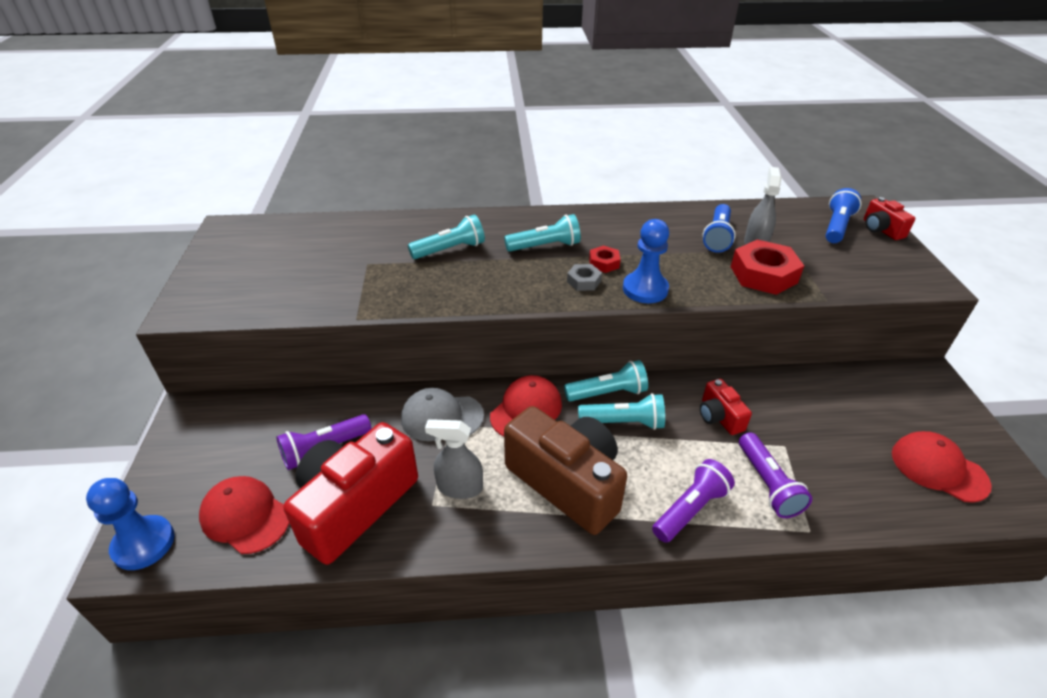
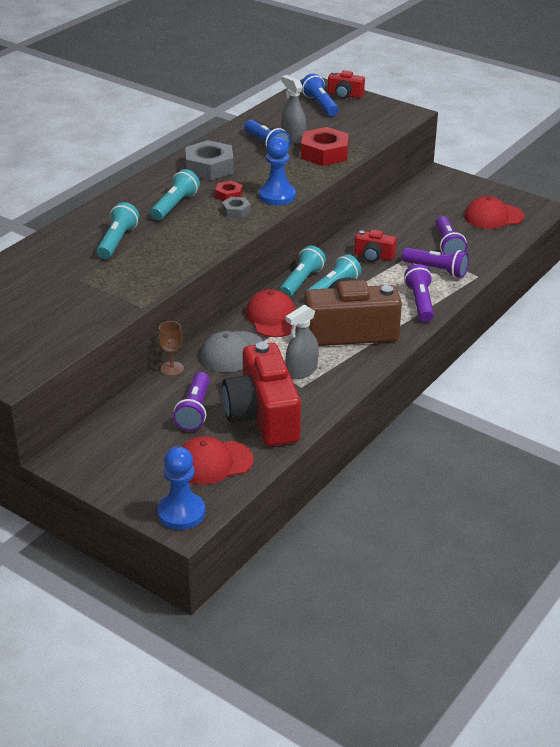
camera: 50 degrees left, 5 degrees down
none -> brown goblet [158,321,184,376]
none -> grey nut [185,140,234,180]
none -> purple flashlight [435,216,467,255]

